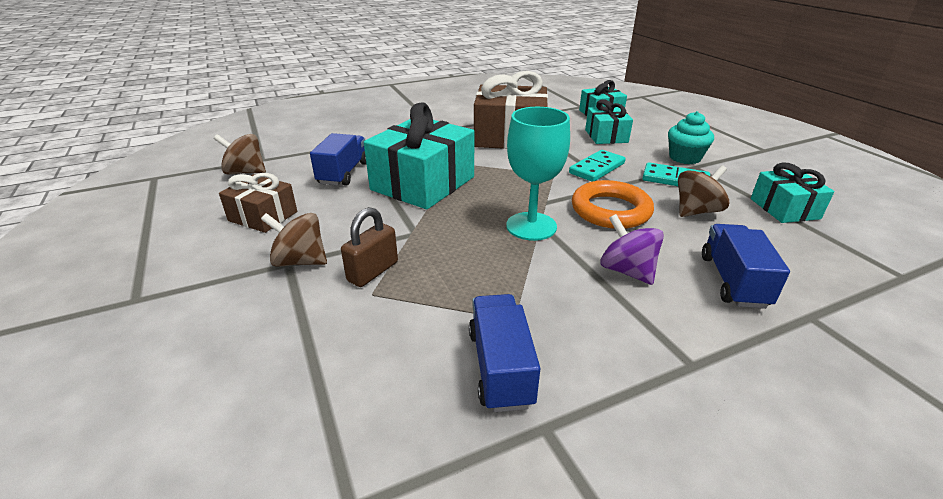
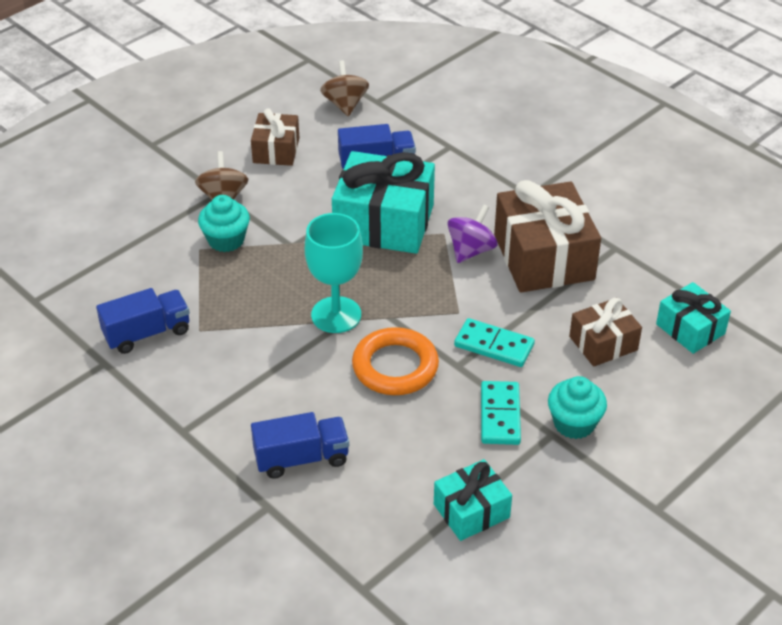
camera: 70 degrees right, 10 degrees up
brown padlock [341,207,398,287] -> turquoise cupcake [198,195,250,252]
turquoise gift [585,99,633,144] -> brown gift [569,298,642,367]
purple spinning top [600,214,664,285] -> purple spinning top moved to [447,204,497,263]
brown spinning top [678,165,729,217] -> none

